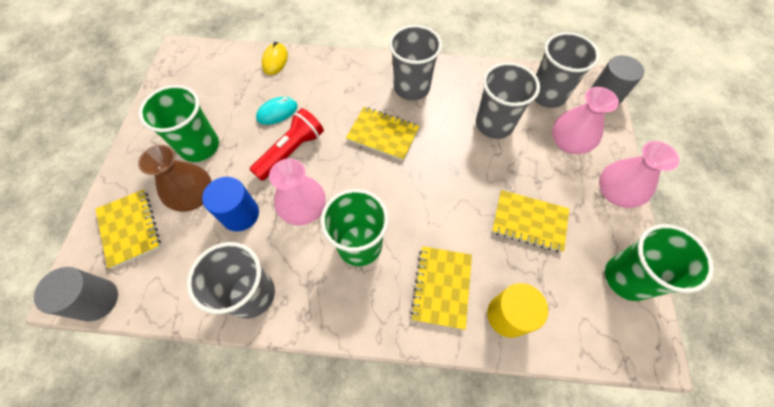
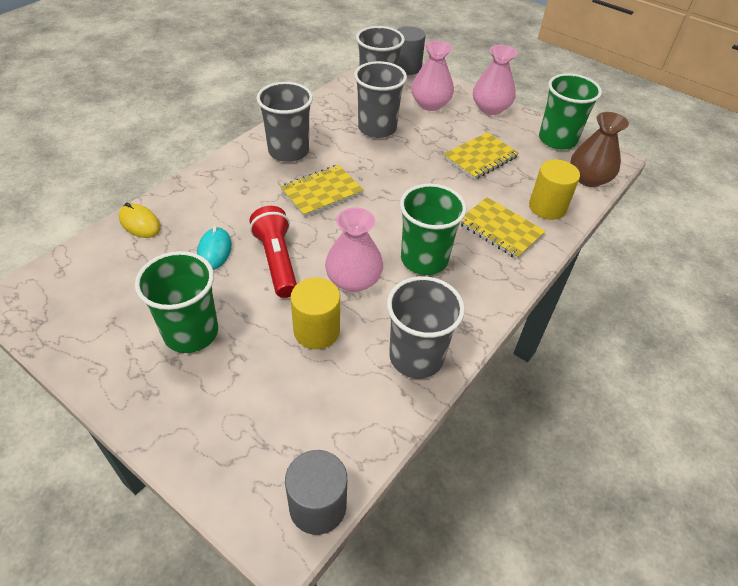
camera: 60 degrees left, 15 degrees down
yellow notebook [96,190,161,269] -> none
brown vase [138,145,212,212] -> brown vase moved to [570,112,629,187]
blue cylinder [202,177,259,232] -> yellow cylinder [290,278,340,349]

